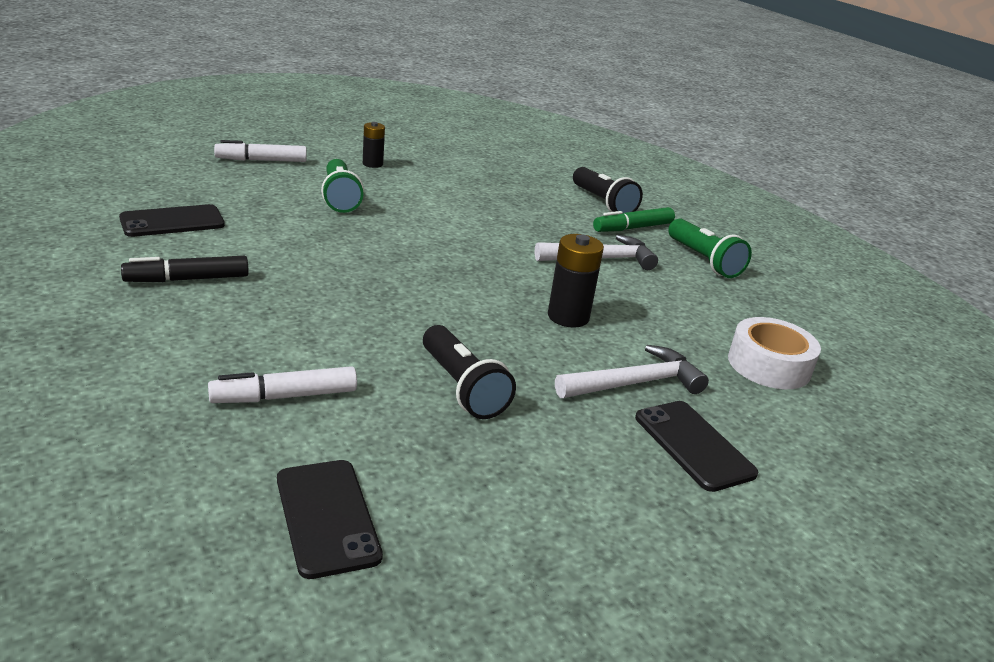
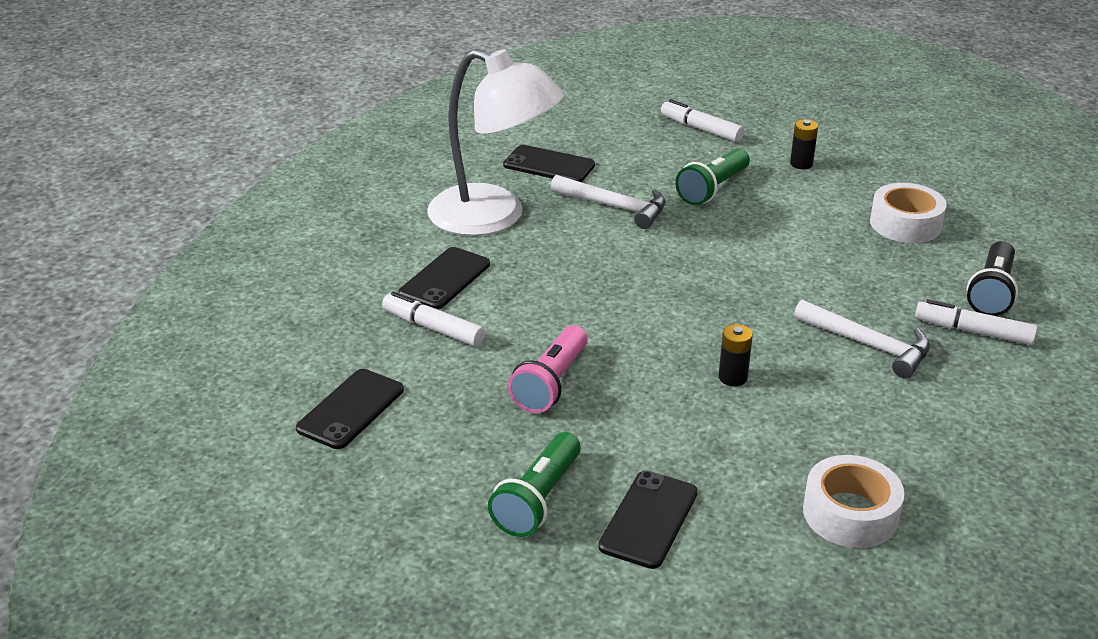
camera: 55 degrees right, 5 degrees up
black marker [121,256,249,282] -> white lamp [427,49,564,236]
black flashlight [423,325,516,419] -> pink flashlight [508,325,588,413]
black battery [548,234,604,328] -> black battery [719,324,753,386], size x0.65
white hammer [555,345,709,398] -> white hammer moved to [551,175,665,229]
green marker [593,207,675,232] -> white marker [915,299,1038,345]
green flashlight [668,219,752,278] -> green flashlight moved to [488,432,581,537]
none -> black phone [398,247,490,309]
none -> white tape [870,183,947,243]

